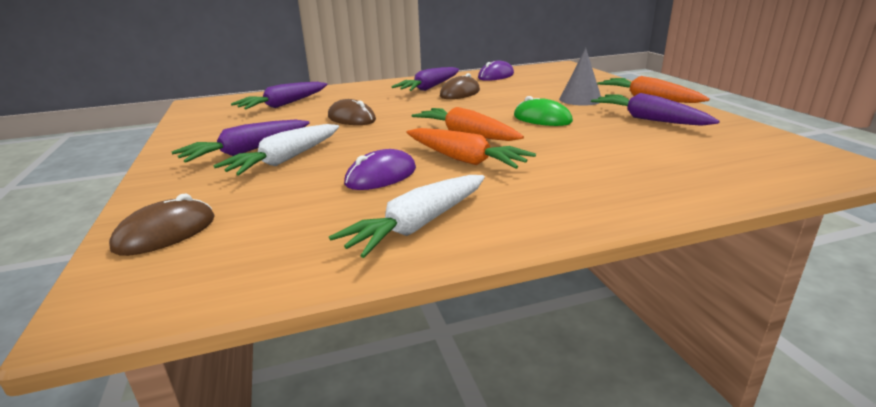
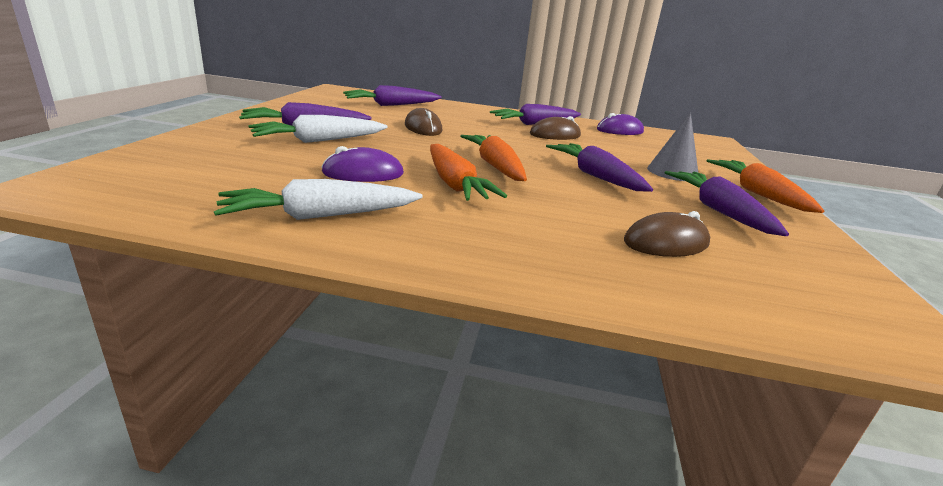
camera: 25 degrees right, 0 degrees up
brown mouse [109,194,215,256] -> brown mouse moved to [624,211,710,257]
green mouse [514,96,573,126] -> purple carrot [546,143,653,192]

